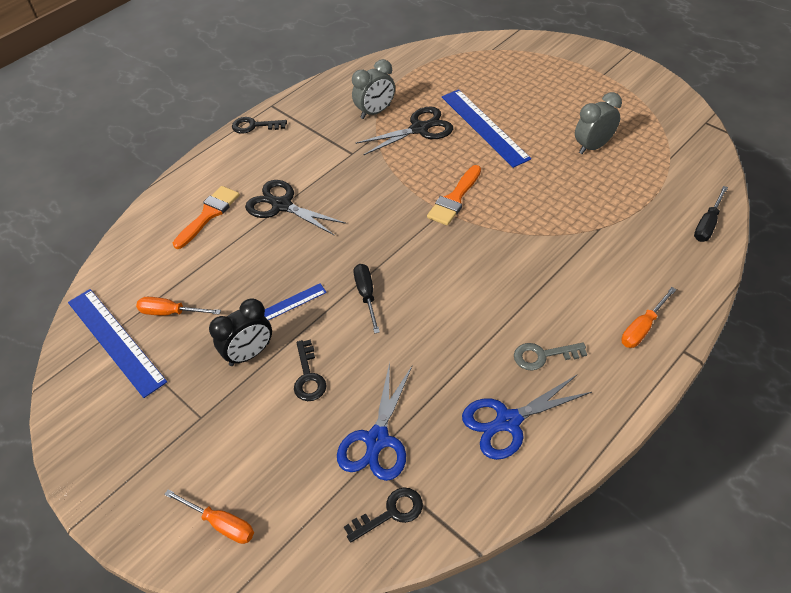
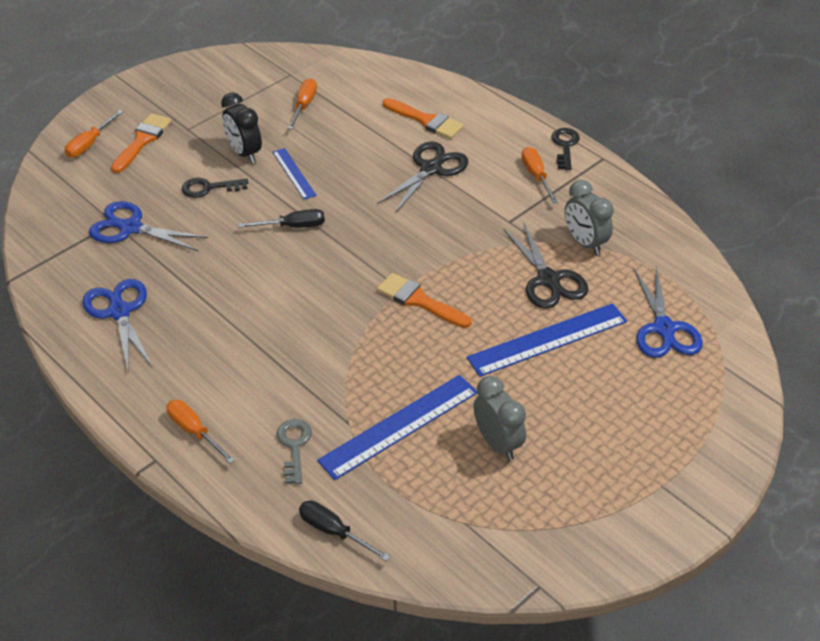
camera: 90 degrees right, 5 degrees down
blue ruler [68,289,167,398] -> blue ruler moved to [317,375,477,480]
black key [344,487,423,543] -> none
grey key [514,342,587,370] -> grey key moved to [277,419,312,484]
none -> orange brush [111,113,172,173]
none -> orange screwdriver [522,147,558,203]
none -> blue scissors [633,266,703,358]

